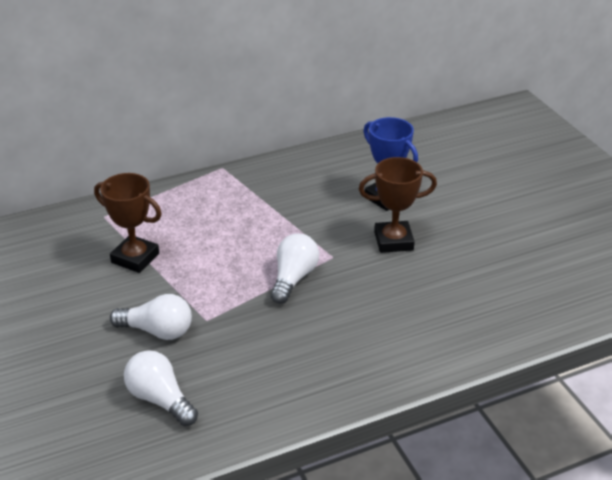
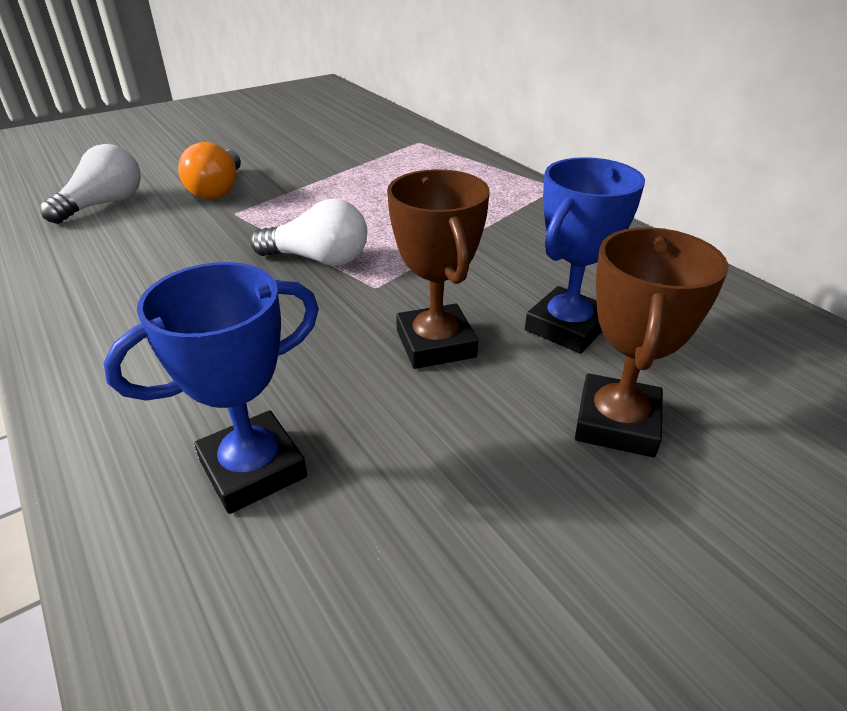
camera: 80 degrees right, 0 degrees up
brown trophy [94,173,162,273] -> brown trophy moved to [575,227,729,457]
white light bulb [110,294,192,340] -> orange light bulb [178,142,241,199]
none -> blue trophy [103,262,319,514]

